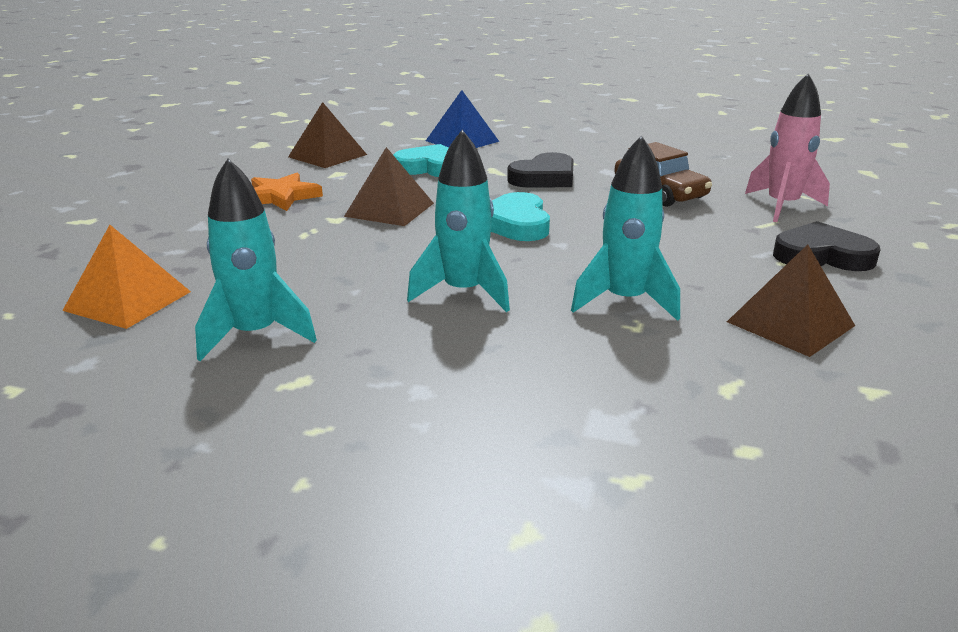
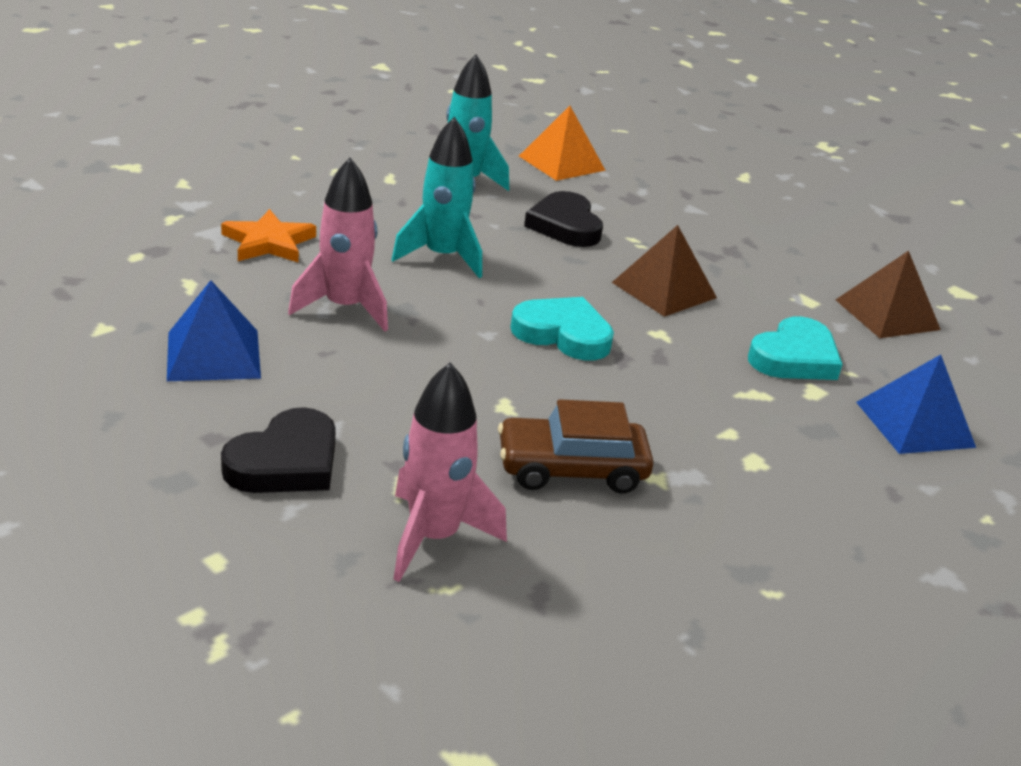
camera: 115 degrees right, 5 degrees up
orange star [251,173,323,211] -> orange star moved to [221,209,316,263]
black heart [507,152,574,188] -> black heart moved to [524,191,603,247]
turquoise rocket [571,135,680,321] -> pink rocket [288,158,388,332]
brown pyramid [727,244,855,357] -> blue pyramid [167,280,261,381]

